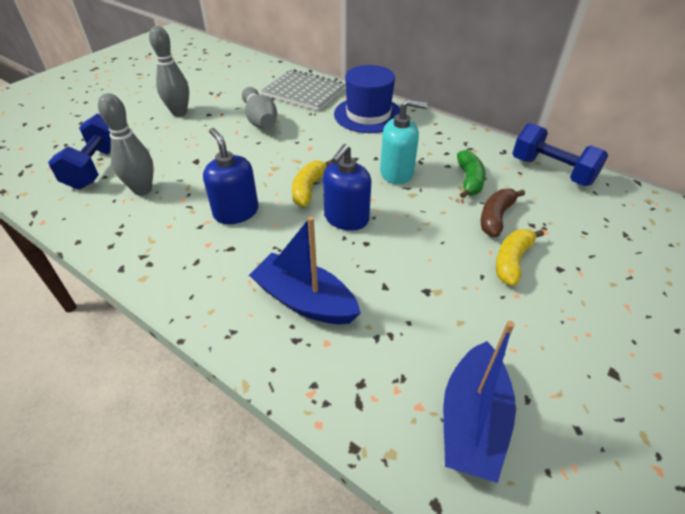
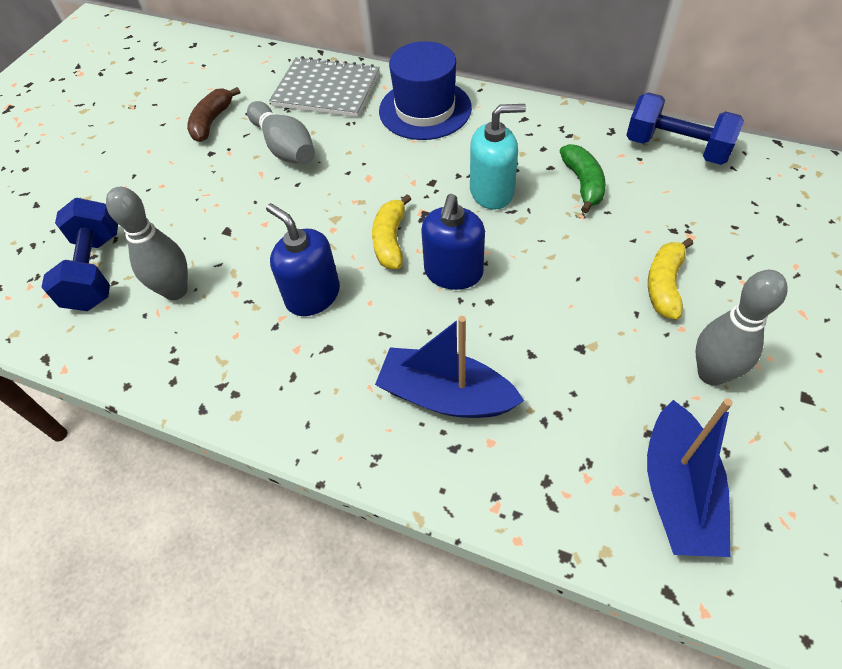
camera: 10 degrees left, 10 degrees up
grey bowling pin [149,26,189,117] -> grey bowling pin moved to [696,270,788,386]
brown banana [481,189,525,237] -> brown banana moved to [187,87,240,142]

